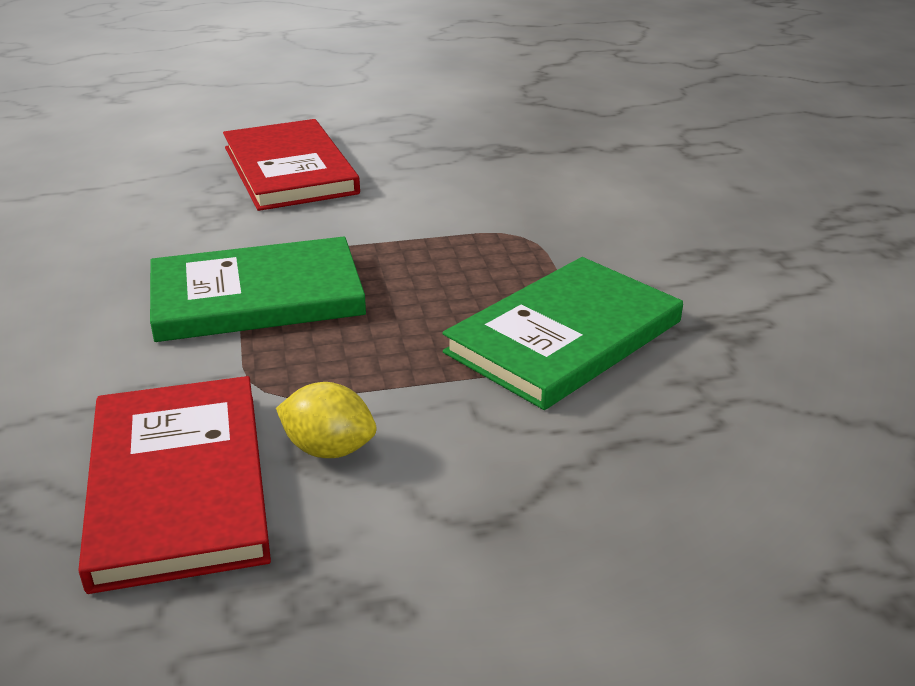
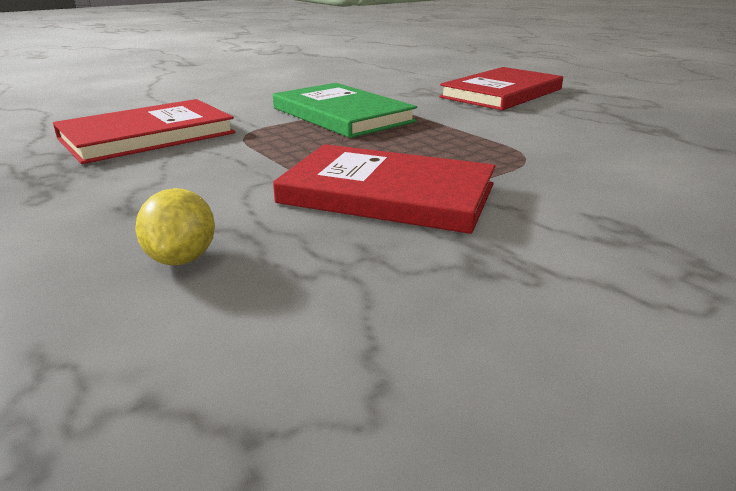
camera: 65 degrees right, 5 degrees down
yellow lemon [276,382,376,458] -> yellow lemon moved to [135,188,215,266]
green book [442,257,683,410] -> red book [273,144,496,234]

